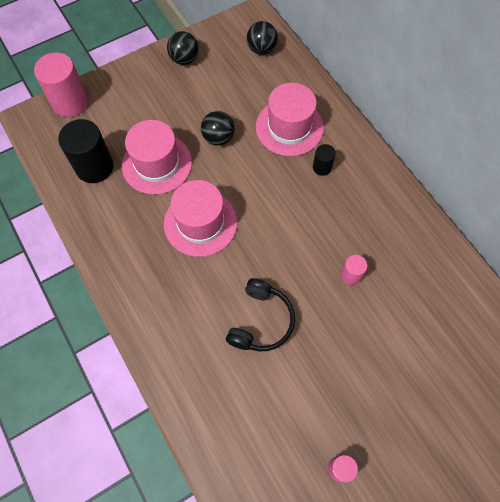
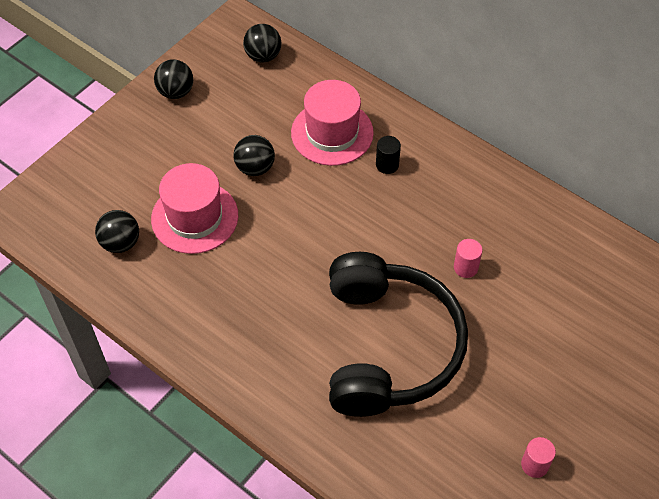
camera: 20 degrees left, 10 degrees down
pink cylinder [34,53,88,117] -> none
black cylinder [58,119,113,183] -> black ball [95,210,139,253]
pink hat [164,180,237,257] -> none
black headphones [226,278,295,352] -> black headphones [329,252,468,417], size x1.95

